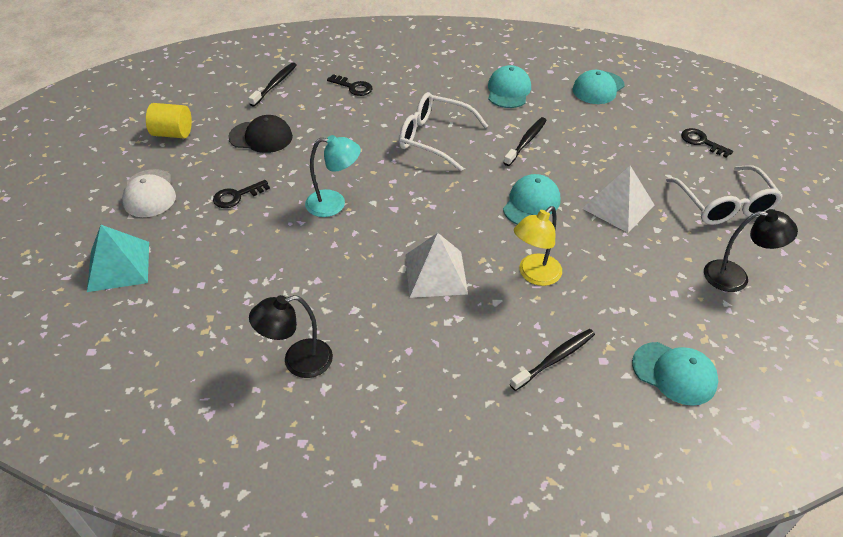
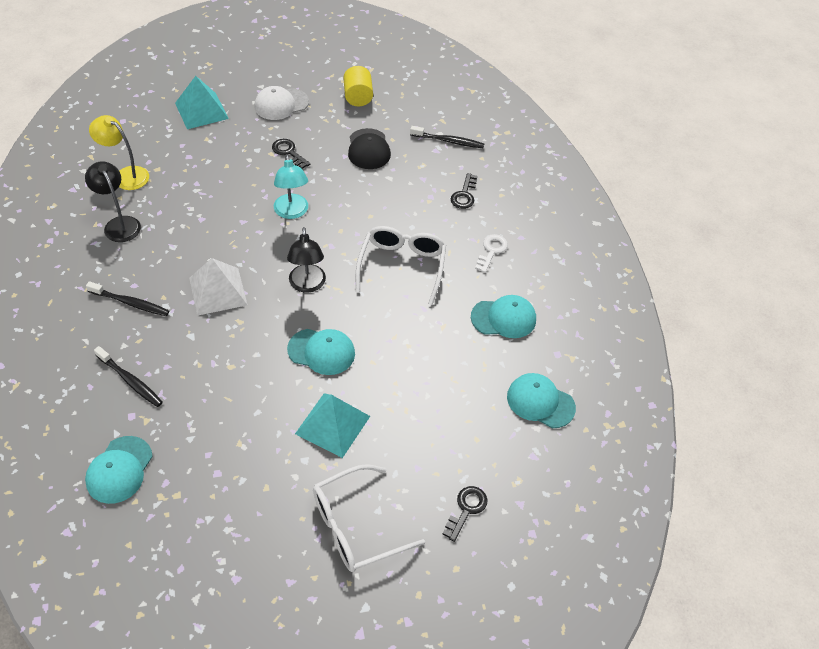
camera: 75 degrees right, 5 degrees up
black toothbrush [504,117,547,166] -> black toothbrush moved to [86,281,169,316]
yellow lamp [514,206,562,286] -> yellow lamp moved to [89,115,149,190]
white pyramid [582,166,654,233] -> turquoise pyramid [295,393,370,458]
black lamp [704,209,798,292] -> black lamp moved to [287,227,326,293]
none -> white key [475,234,508,273]

